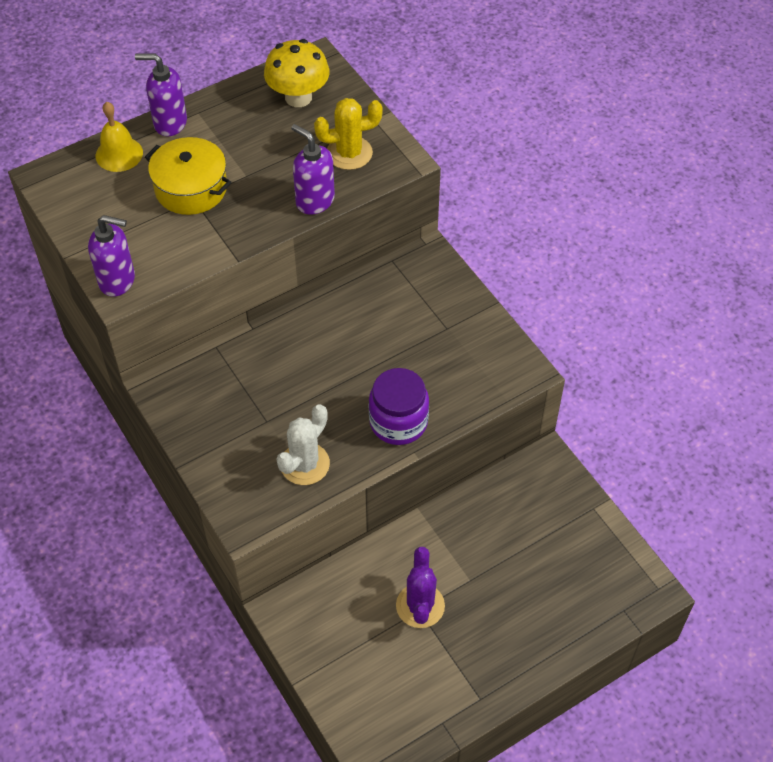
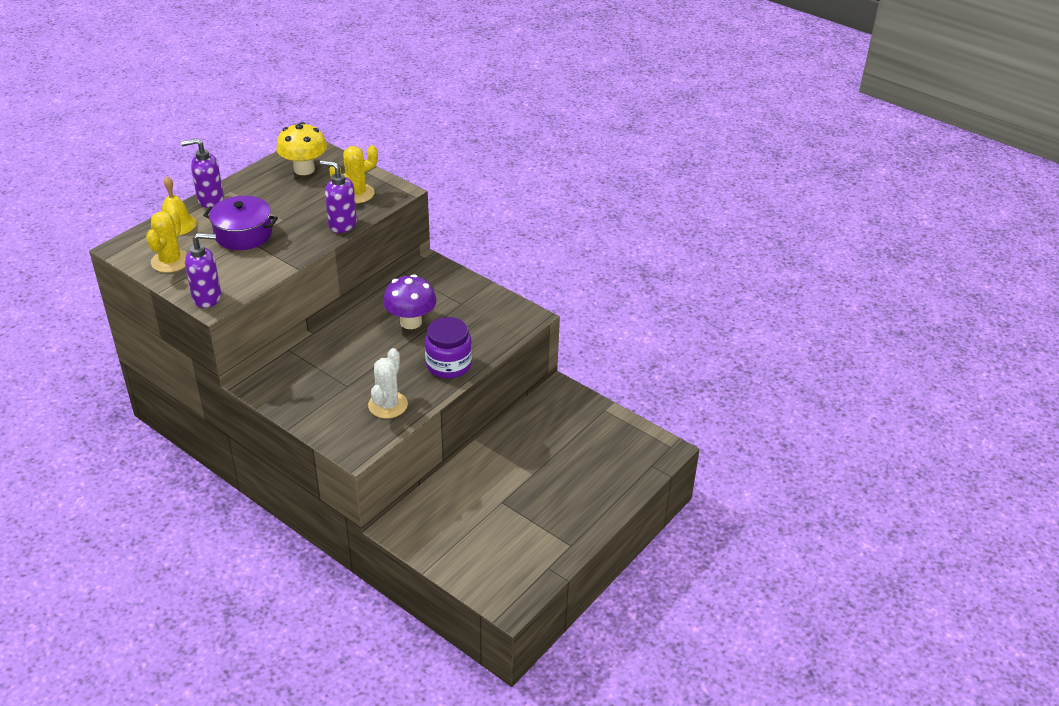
camera: 20 degrees left, 15 degrees down
yellow pot [145,137,232,215] -> purple pot [203,196,278,250]
purple cactus [396,547,445,628] -> none
none -> yellow cactus [146,211,187,273]
none -> purple mushroom [383,274,436,329]

